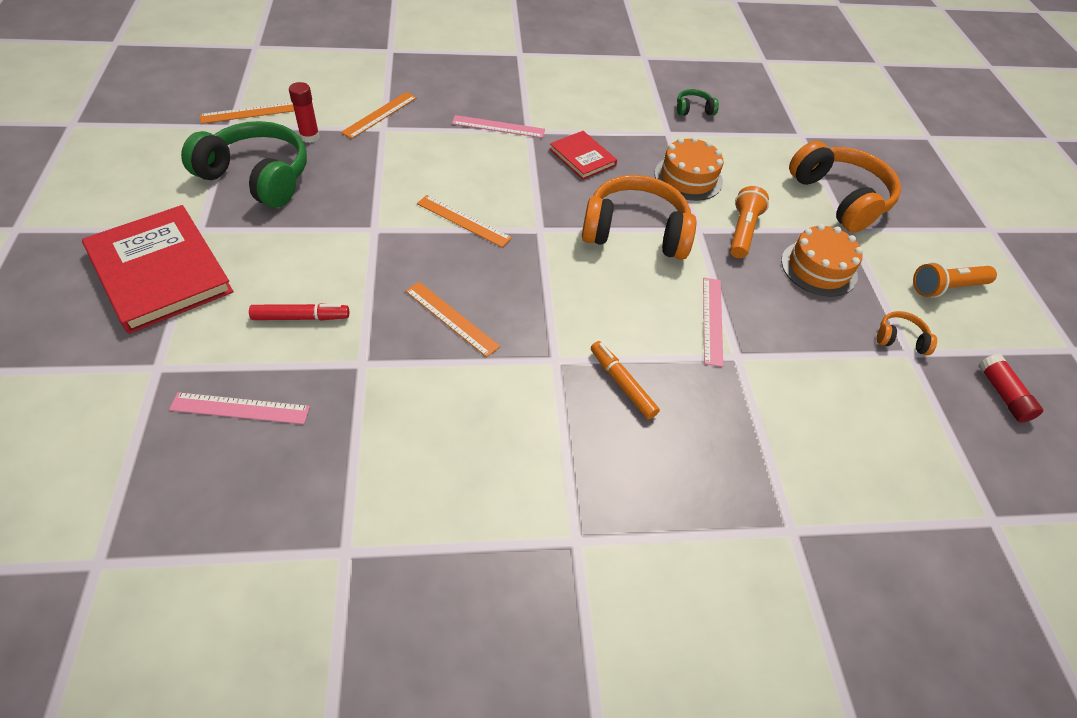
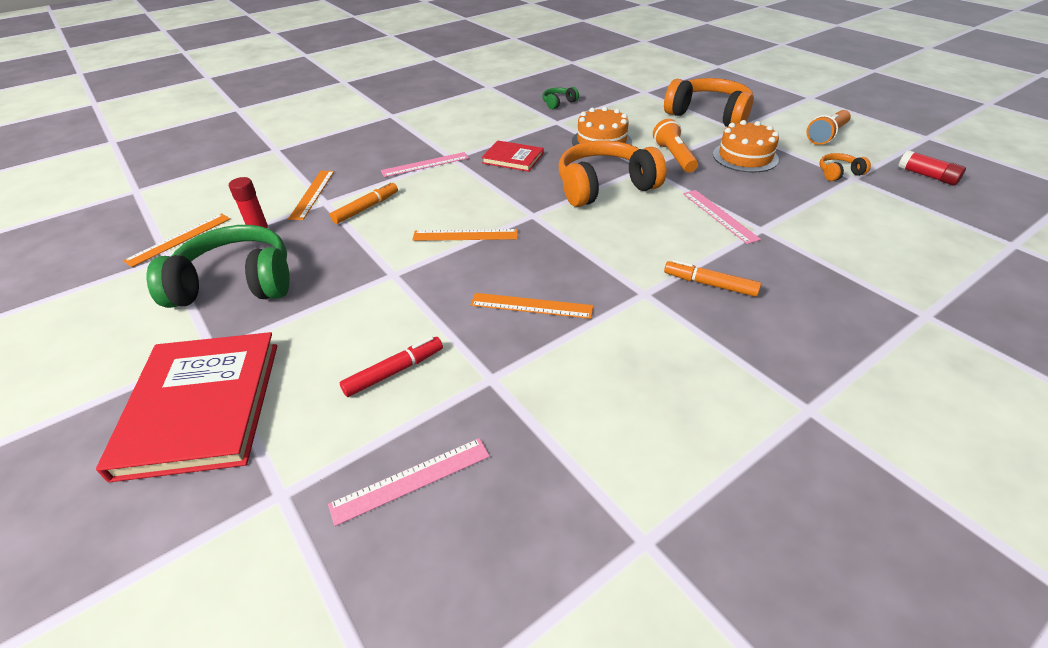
camera: 25 degrees left, 10 degrees down
red book [82,205,233,334] -> red book turned 60 degrees clockwise [96,332,277,483]
none -> orange marker [330,182,398,224]

